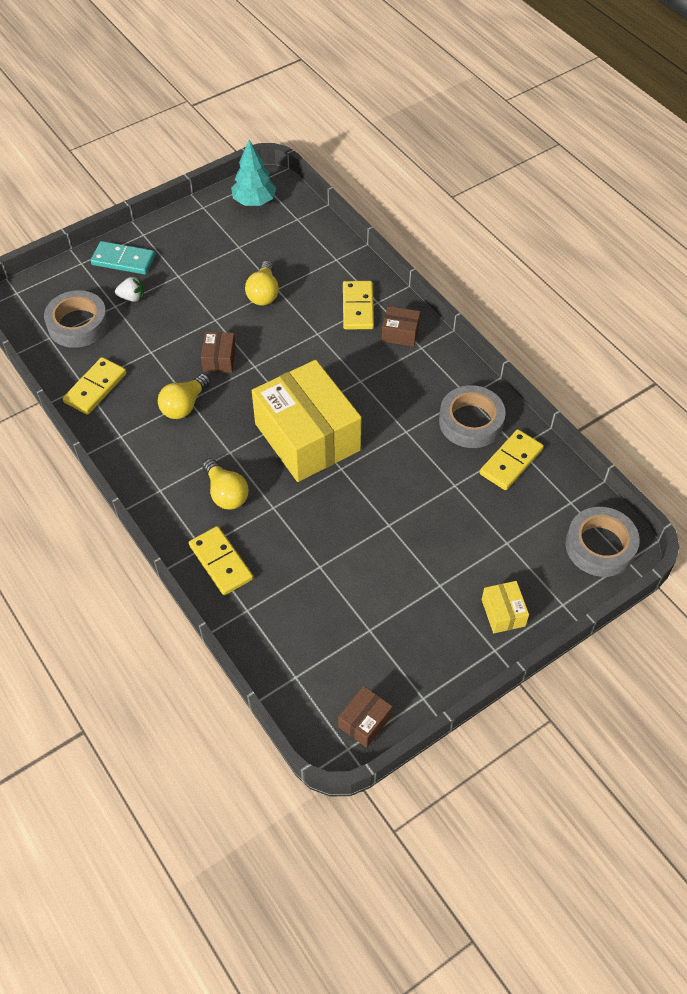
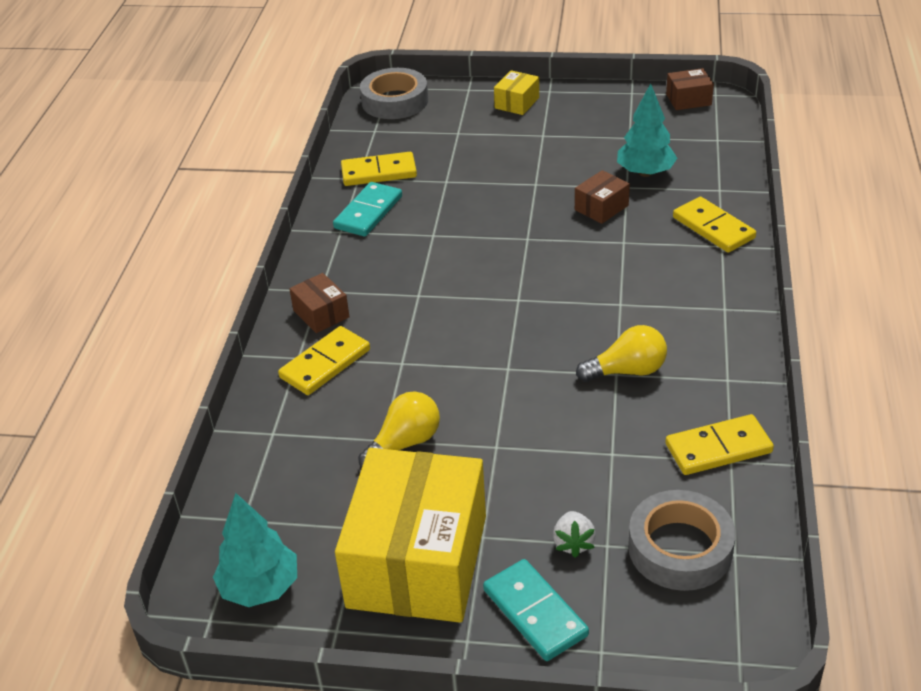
camera: 135 degrees left, 15 degrees down
white strawberry [115,277,144,302] -> white strawberry turned 135 degrees counterclockwise [553,511,596,558]
yellow domino [189,526,253,595] -> yellow domino turned 45 degrees counterclockwise [673,197,756,253]
brown box [201,332,236,373] -> brown box moved to [575,170,630,224]
yellow light bulb [203,458,249,509] -> none
yellow box [252,360,362,482] -> yellow box moved to [335,448,486,623]
grey tape [439,385,506,448] -> turquoise domino [333,182,402,237]
none -> turquoise tree [617,84,677,177]

